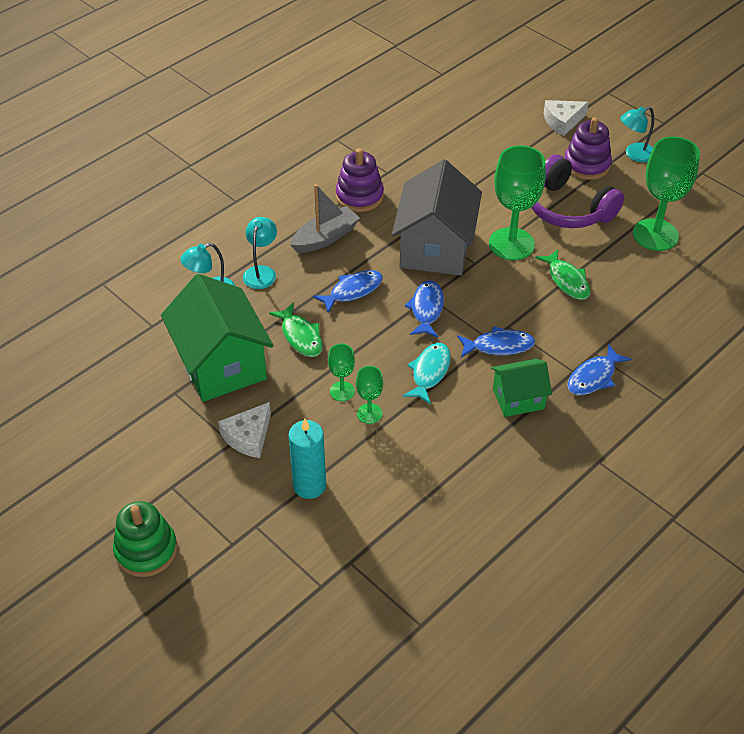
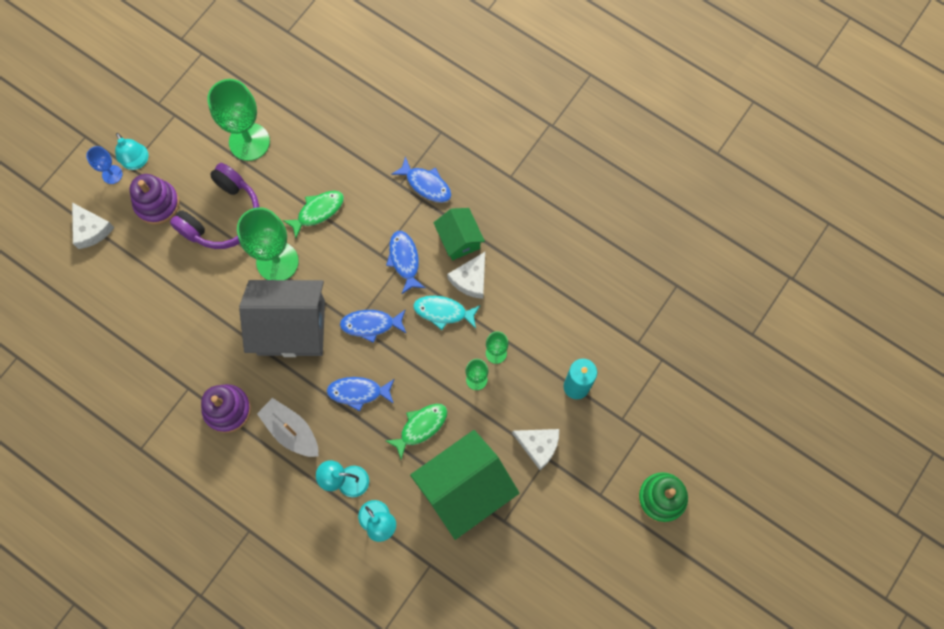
camera: 100 degrees left, 25 degrees up
blue fish [313,270,383,313] -> blue fish turned 45 degrees counterclockwise [327,377,394,411]
none -> blue goblet [86,146,123,184]
none -> white cheese [447,252,485,299]

